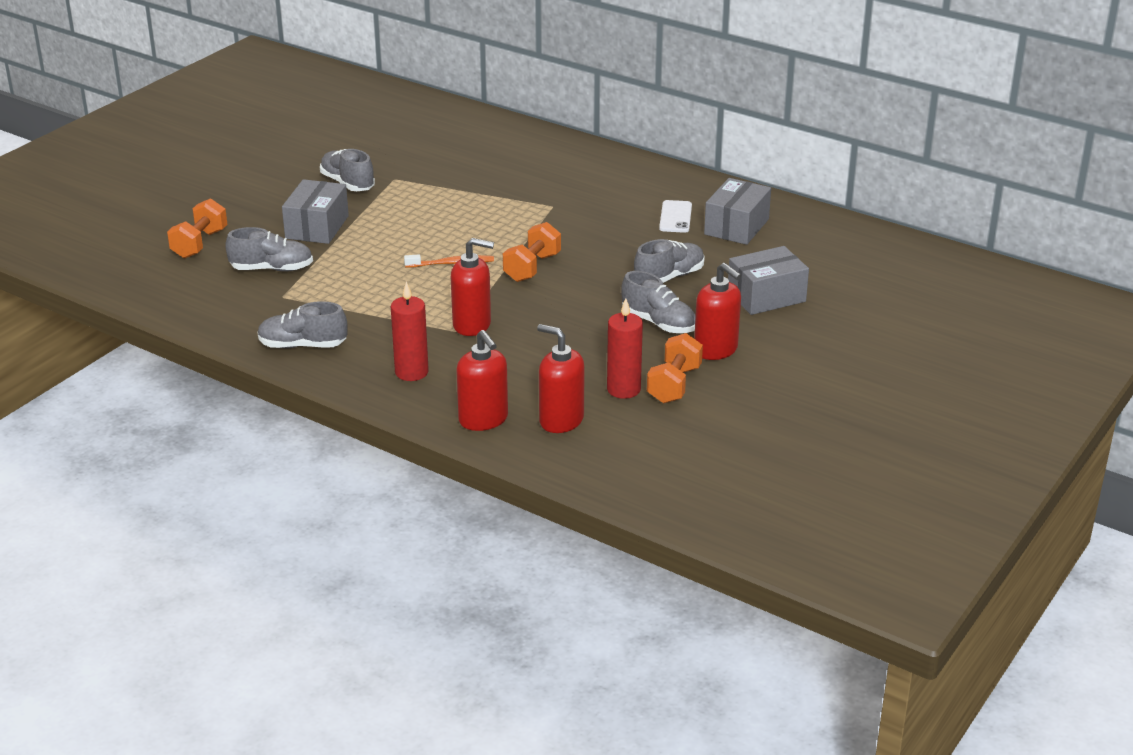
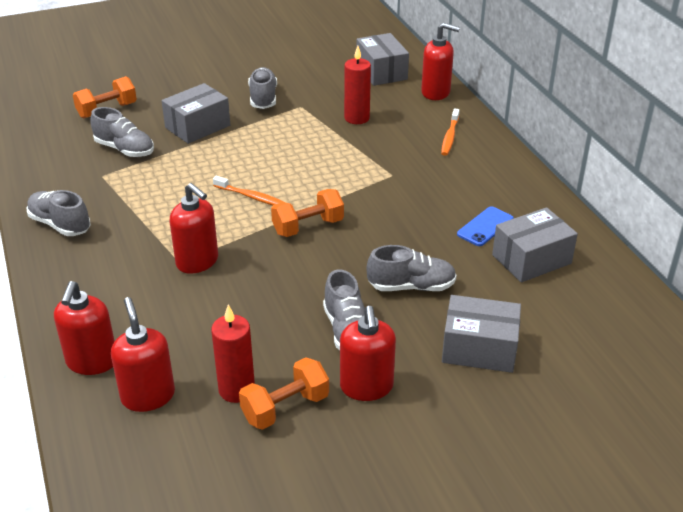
camera: 35 degrees right, 5 degrees up
red candle [391,281,429,381] -> red candle moved to [344,46,371,124]
white phone [659,200,692,233] -> blue phone [457,206,514,246]
none -> grey box [356,33,409,86]
none -> red soap dispenser [421,23,460,100]
none -> orange toothbrush [441,109,459,156]

